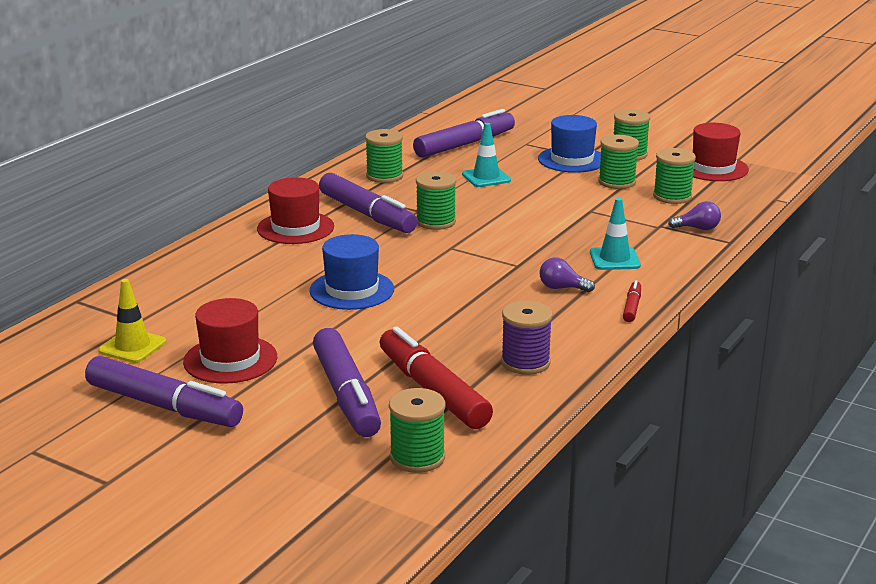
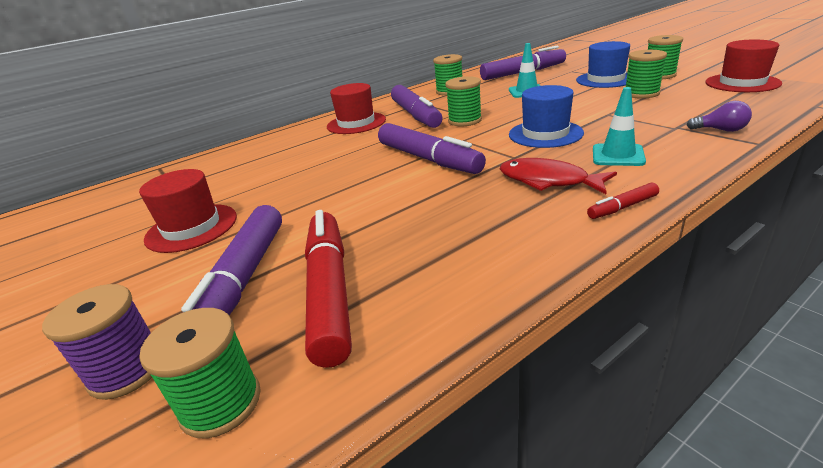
camera: 25 degrees right, 5 degrees up
purple marker [85,356,243,427] -> purple marker moved to [378,123,486,174]
yellow traffic cone [98,279,166,363] -> none
blue hat [309,234,394,310] -> blue hat moved to [509,85,584,148]
purple spool [501,301,553,375] -> purple spool moved to [42,284,152,400]
purple light bulb [540,257,595,292] -> red fish [500,158,617,194]
red marker [623,280,641,322] -> red marker turned 150 degrees counterclockwise [587,183,659,219]
green spool [653,148,696,204] -> none

